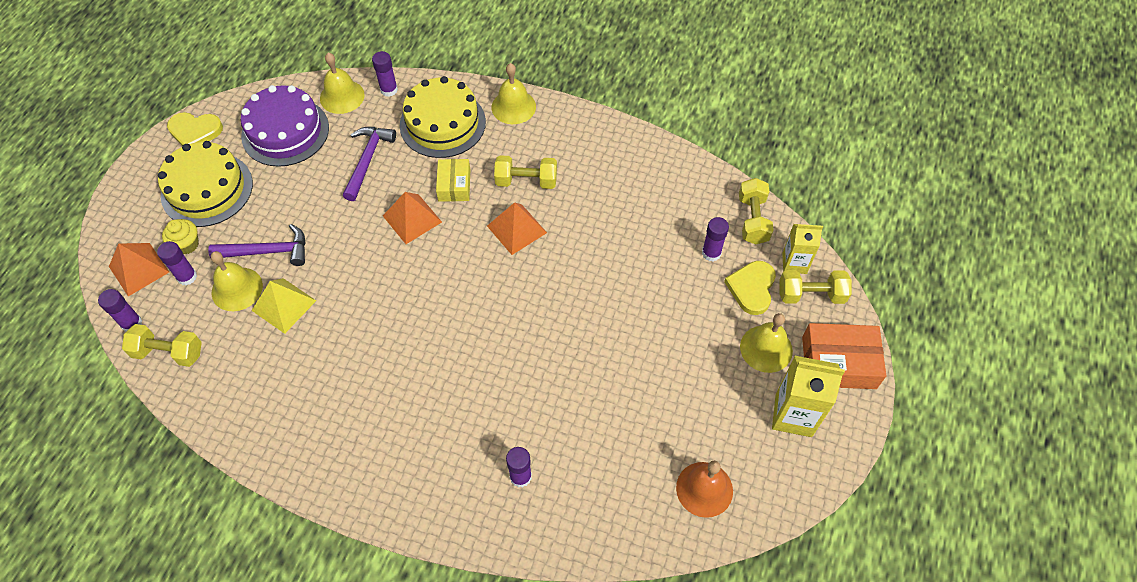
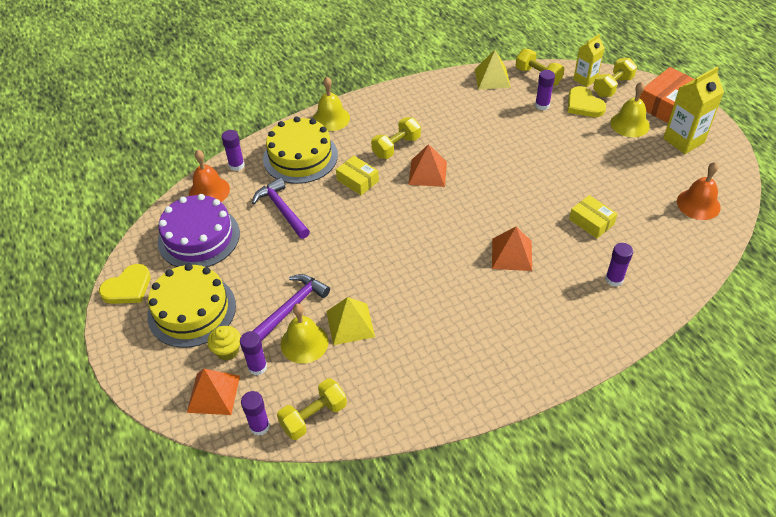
camera: 45 degrees left, 10 degrees down
yellow bell [320,53,365,114] -> orange bell [189,150,230,202]
orange pyramid [383,192,442,244] -> orange pyramid moved to [492,227,532,271]
none -> yellow pyramid [475,50,511,90]
none -> yellow box [569,195,617,239]

